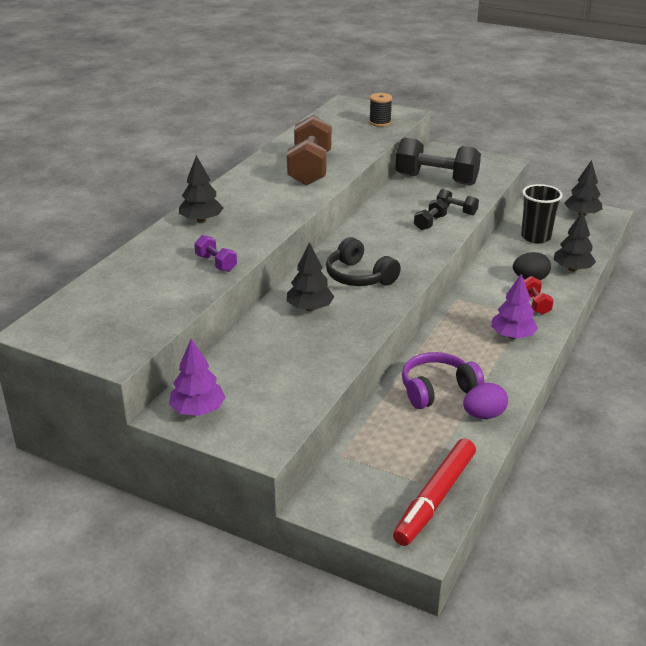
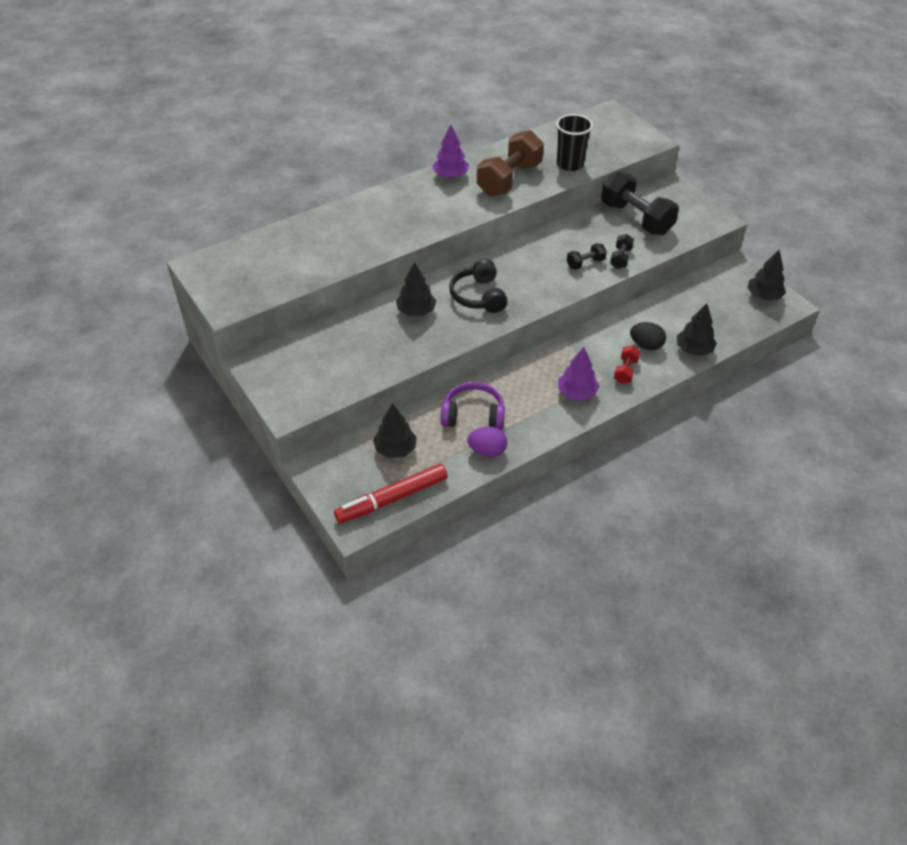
camera: 30 degrees right, 15 degrees up
purple tree [169,338,226,416] -> purple tree moved to [432,125,469,178]
black tree [179,155,223,223] -> black tree moved to [373,403,417,458]
purple dumbbell [194,235,237,272] -> none
black spool [369,93,392,127] -> none
black dumbbell [437,189,479,215] -> black dumbbell turned 45 degrees clockwise [610,234,634,269]
black cup [521,184,563,243] -> black cup moved to [556,114,593,171]

